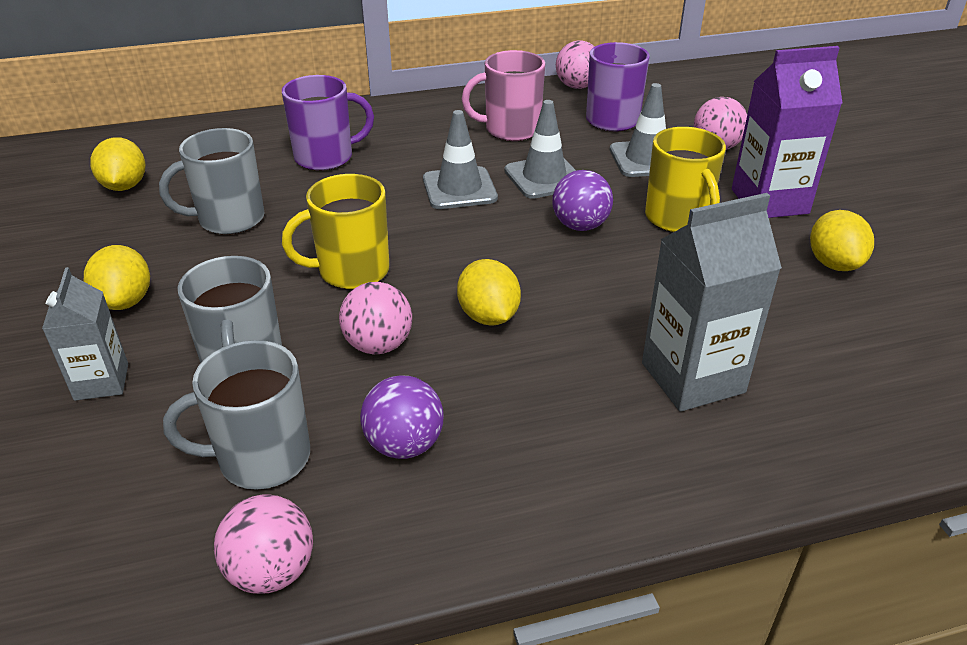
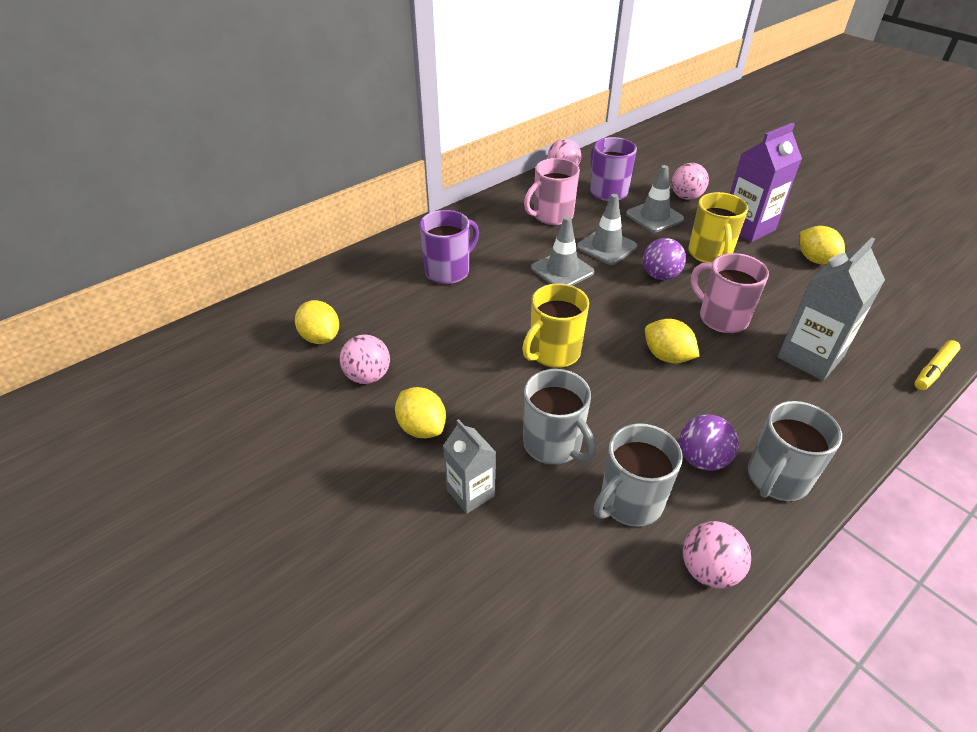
camera: 25 degrees left, 5 degrees up
grey mug [159,128,265,235] -> grey mug moved to [748,401,842,501]
pink ball [339,282,412,354] -> pink ball moved to [340,334,390,384]
yellow mug [645,127,726,232] -> yellow mug turned 45 degrees clockwise [688,192,748,263]
none -> pink mug [691,253,769,334]
none -> yellow marker [914,340,961,390]

